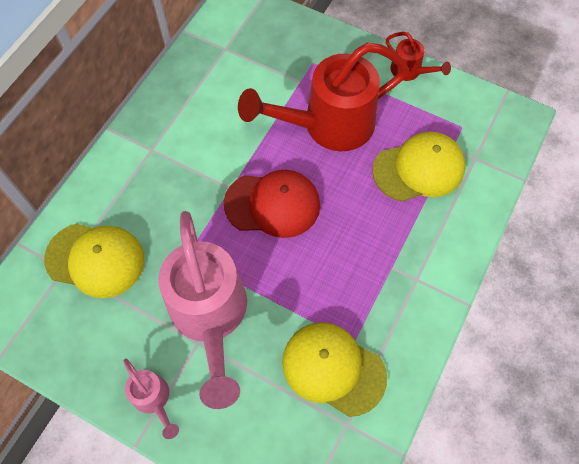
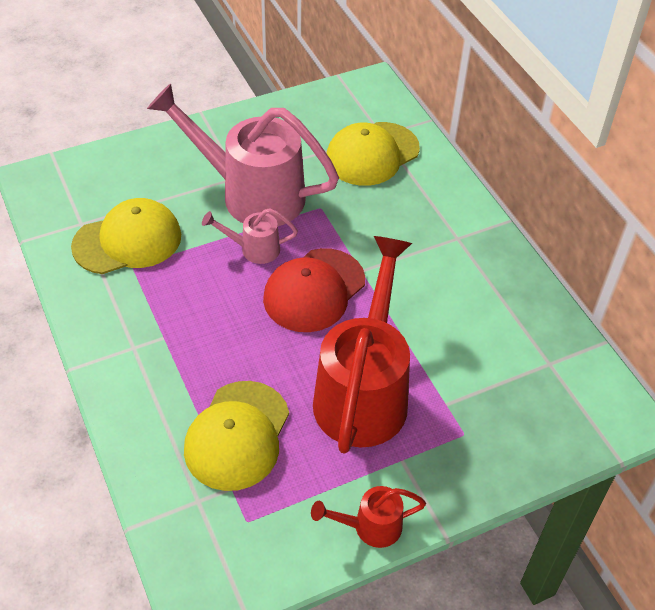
camera: 125 degrees right, 15 degrees down
pink watering can [124,359,179,439] -> pink watering can moved to [202,208,298,264]

